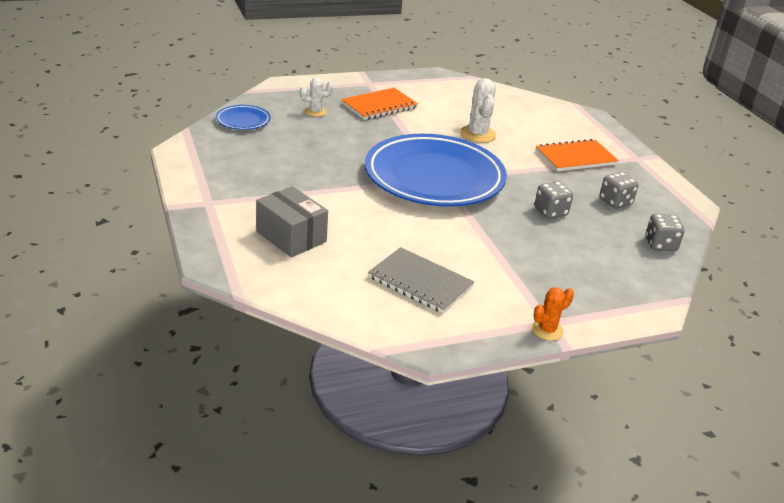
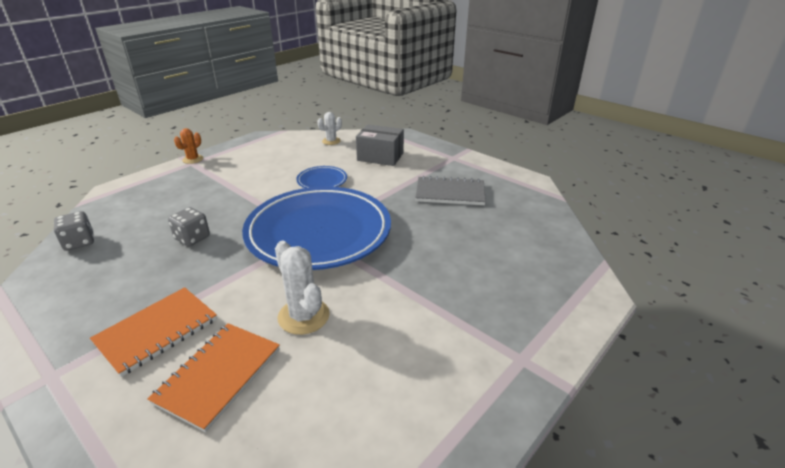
camera: 155 degrees right, 0 degrees up
blue plate [216,105,271,130] -> blue plate moved to [296,166,347,188]
white cactus [300,77,333,117] -> white cactus moved to [317,112,342,145]
orange notebook [341,88,418,120] -> orange notebook moved to [148,323,280,432]
grey notebook [368,247,474,313] -> grey notebook moved to [415,176,486,205]
grey dice [600,172,639,208] -> none

